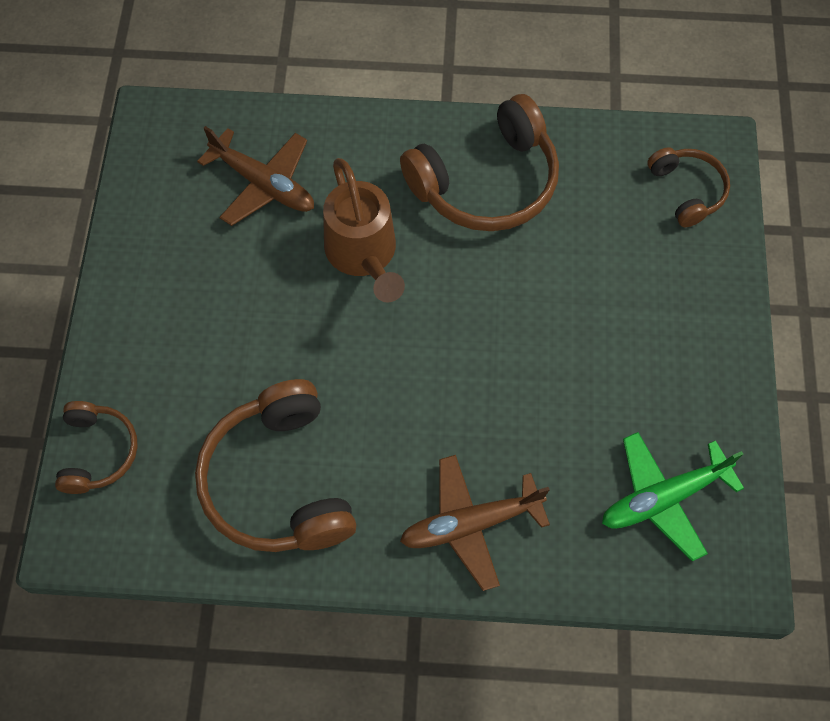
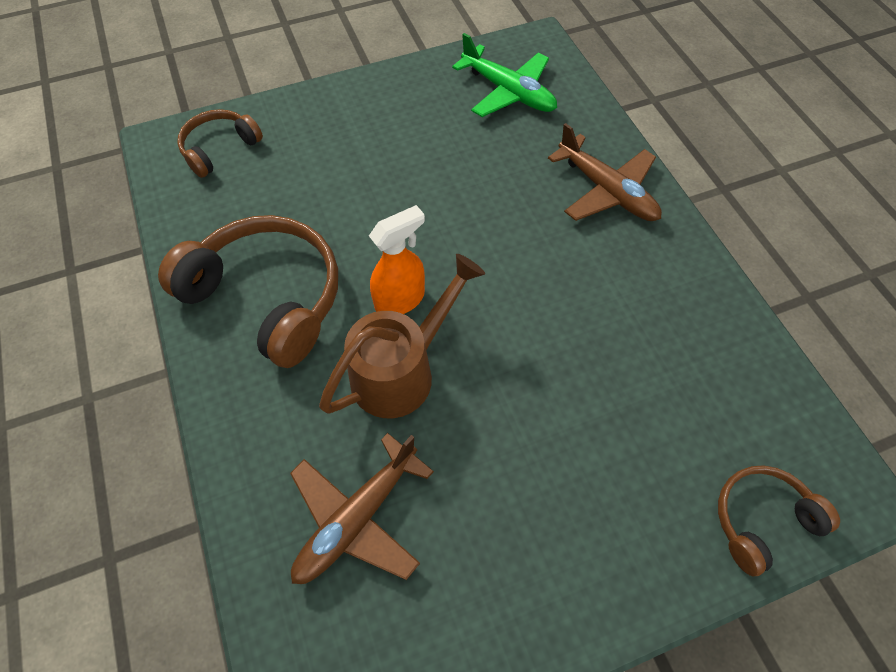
camera: 115 degrees left, 5 degrees down
brown headphones [195,379,356,552] -> none
brown plane [197,126,314,226] -> brown plane turned 150 degrees counterclockwise [290,433,434,584]
none -> orange spray bottle [369,205,425,314]

